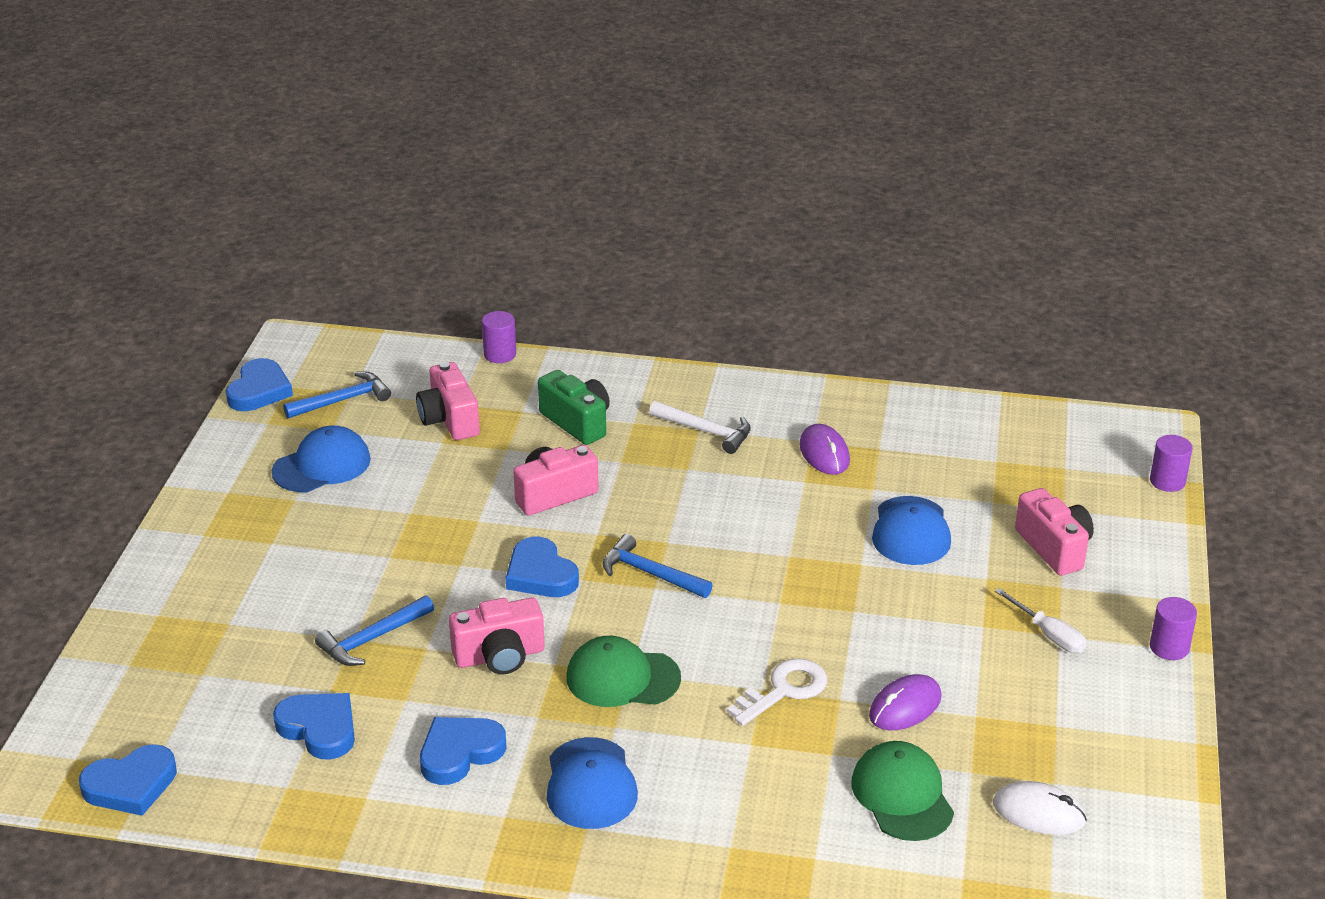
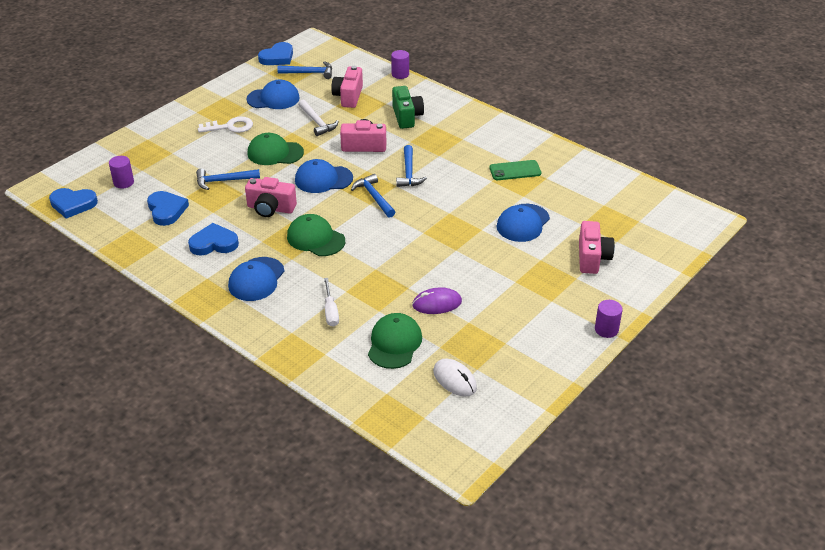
camera: 30 degrees right, 5 degrees up
blue heart [506,537,579,597] -> blue cap [295,159,353,193]
white hammer [649,401,751,454] -> white hammer moved to [298,100,339,136]
white key [727,659,827,726] -> white key moved to [198,117,253,133]
purple mouse [799,424,850,475] -> green phone [489,160,541,180]
white screwdriver [995,588,1087,653] -> white screwdriver moved to [324,278,339,327]
purple cylinder [1150,435,1193,492] -> purple cylinder moved to [109,156,134,189]
none -> green cap [247,133,304,165]
none -> blue hammer [396,145,427,187]

